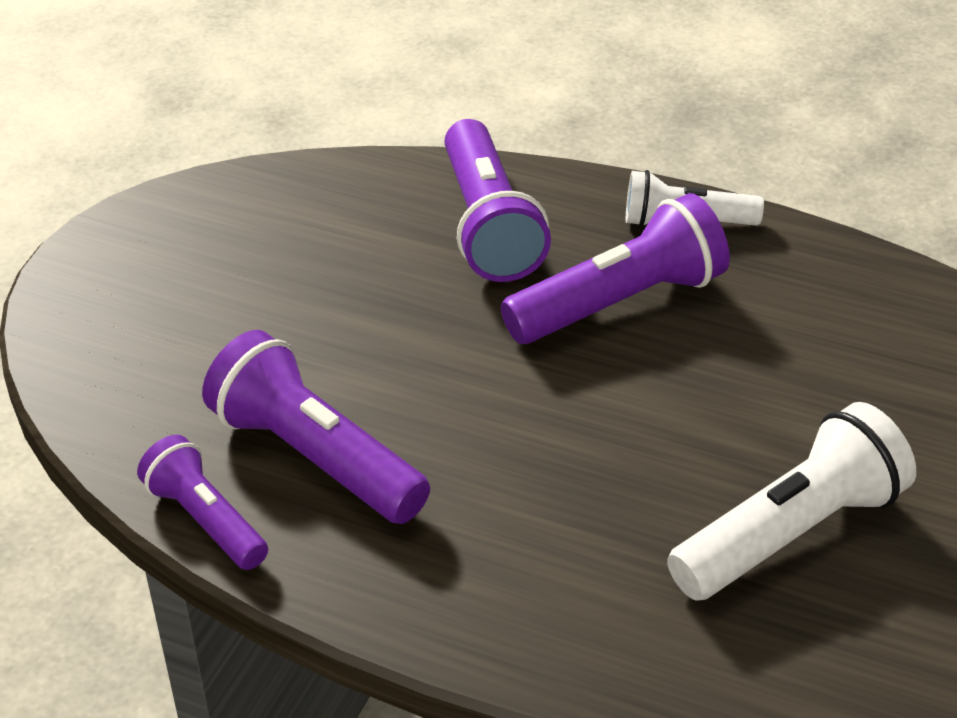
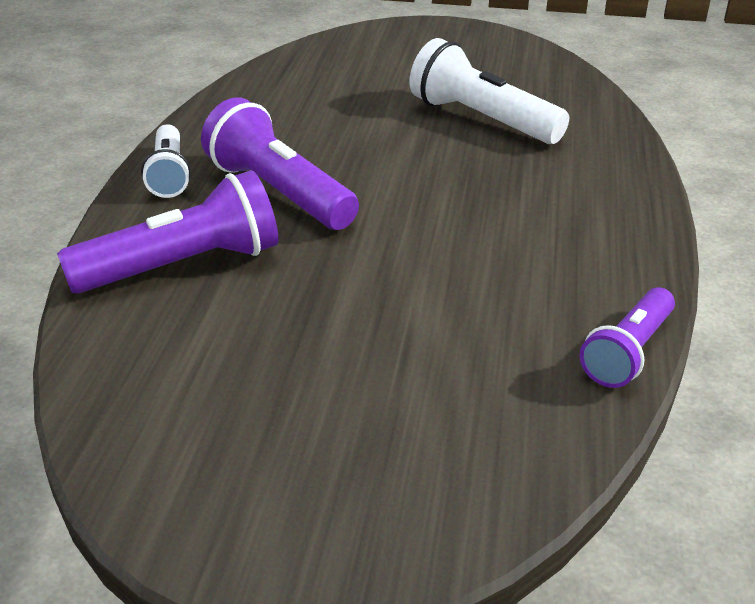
camera: 105 degrees left, 5 degrees down
purple flashlight [202,330,430,524] -> none

